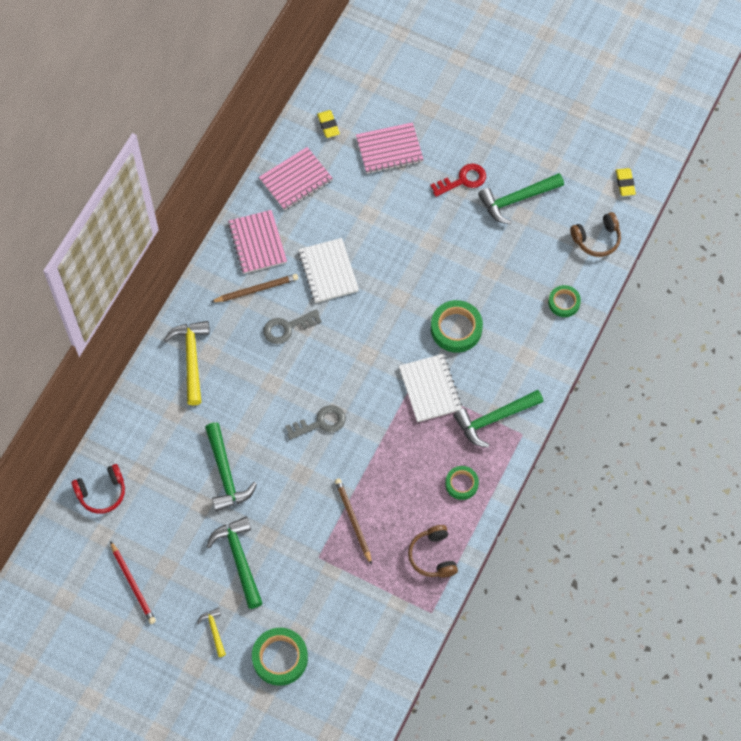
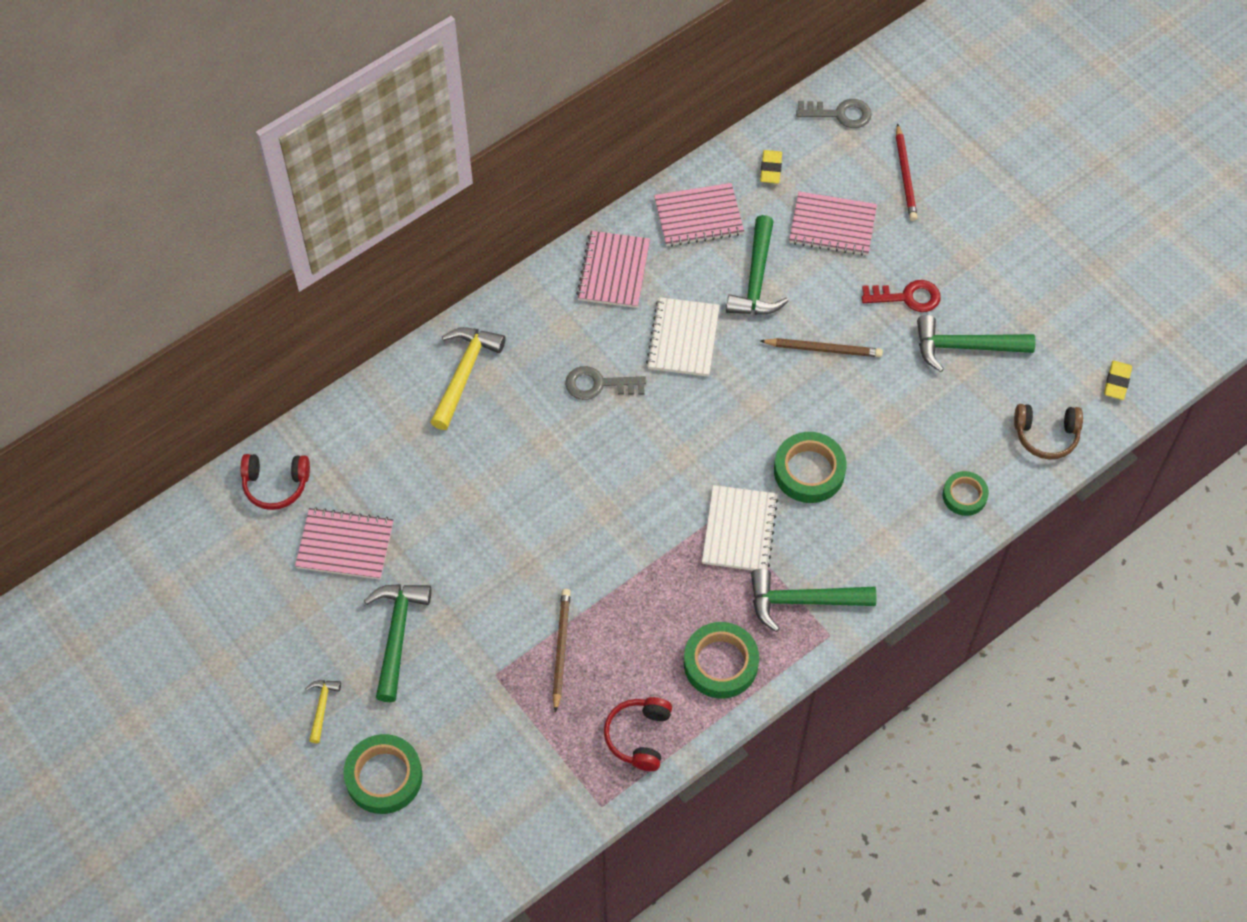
camera: 25 degrees right, 5 degrees down
red pencil [110,541,156,624] -> red pencil moved to [896,123,918,221]
green hammer [205,422,257,512] -> green hammer moved to [726,215,788,315]
brown pencil [211,274,298,302] -> brown pencil moved to [760,338,883,357]
grey key [285,405,346,440] -> grey key moved to [796,99,872,128]
brown headphones [408,525,458,578] -> red headphones [604,697,672,771]
green tape [445,466,479,500] -> green tape [684,622,759,698], size x1.61
none -> pink notebook [295,507,394,580]

